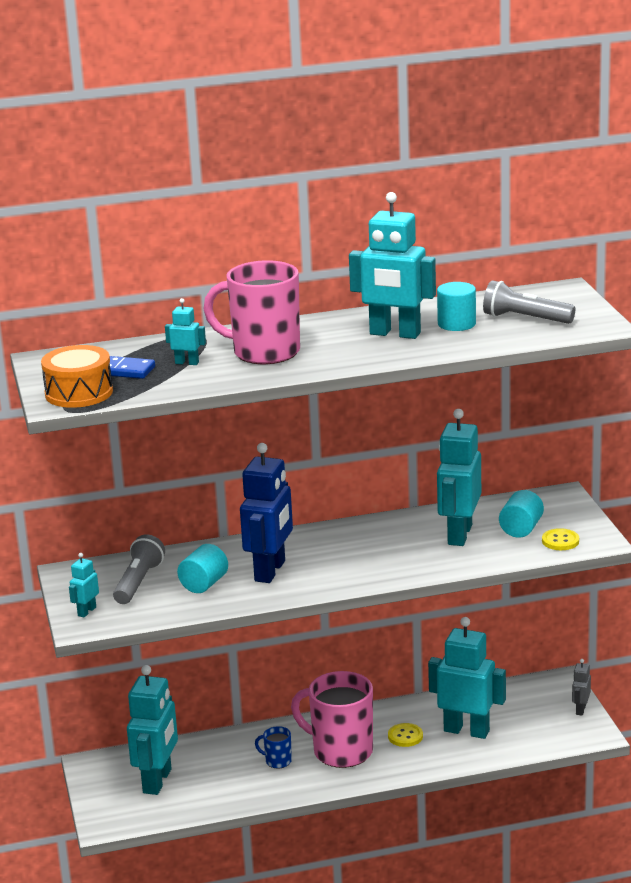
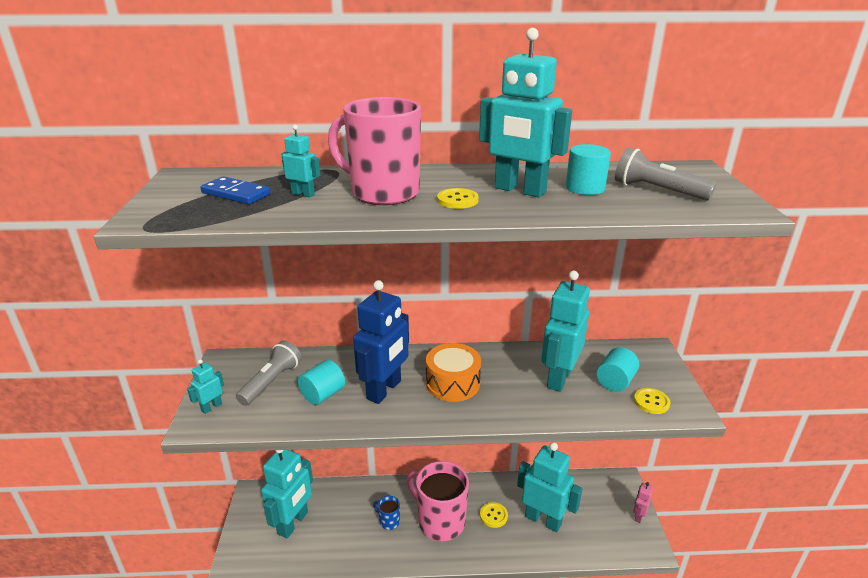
camera: 10 degrees right, 5 degrees up
orange drum [41,345,113,408] -> orange drum moved to [426,343,481,402]
grey robot [572,659,591,716] -> pink robot [633,482,653,523]
none -> yellow button [437,188,479,209]

